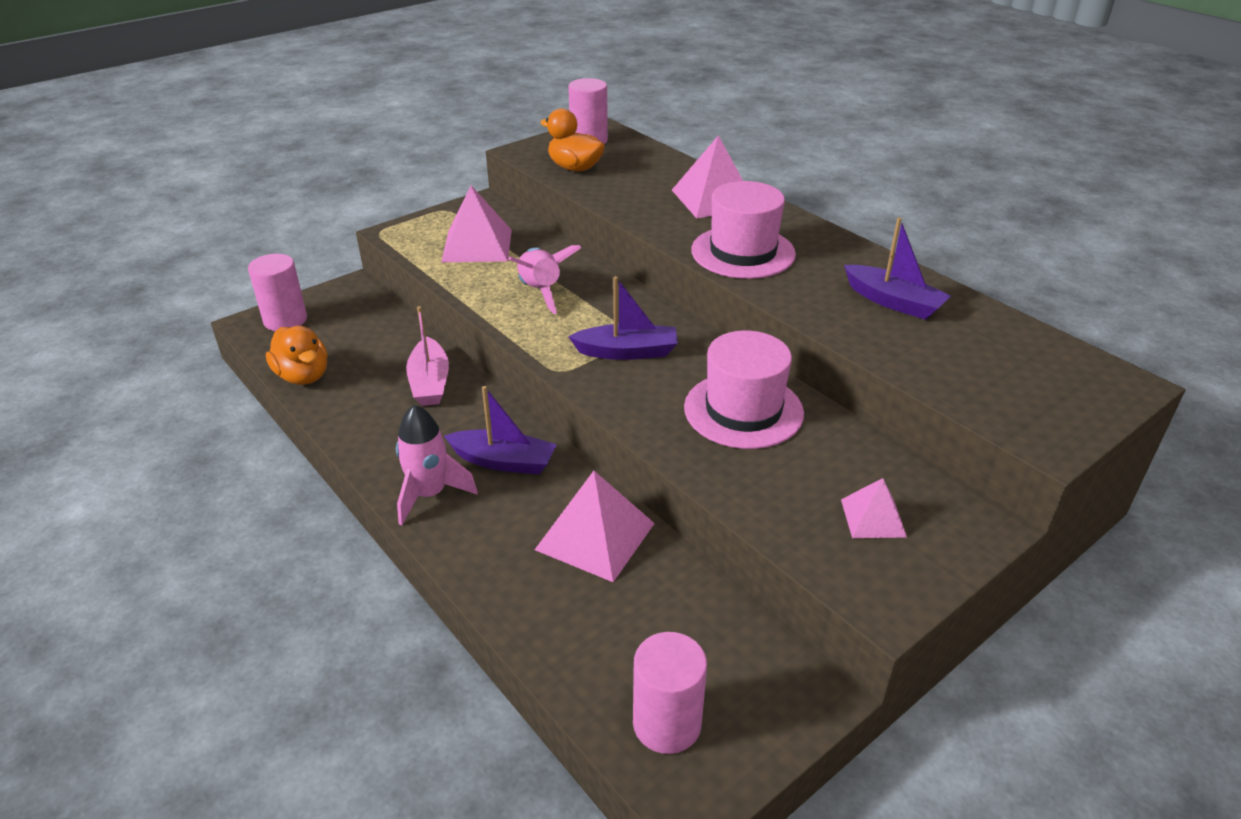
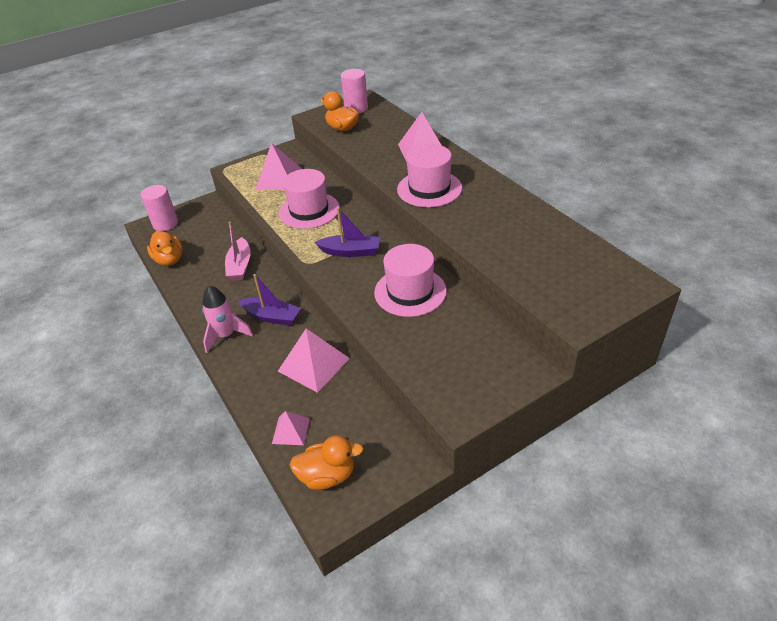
camera: 10 degrees right, 5 degrees up
pink rocket [508,245,581,314] -> pink hat [279,169,340,229]
pink cylinder [633,632,707,754] -> orange duck [289,435,364,490]
pink pyramid [841,478,907,538] -> pink pyramid moved to [272,411,310,445]
purple boat [844,217,951,320] -> none

